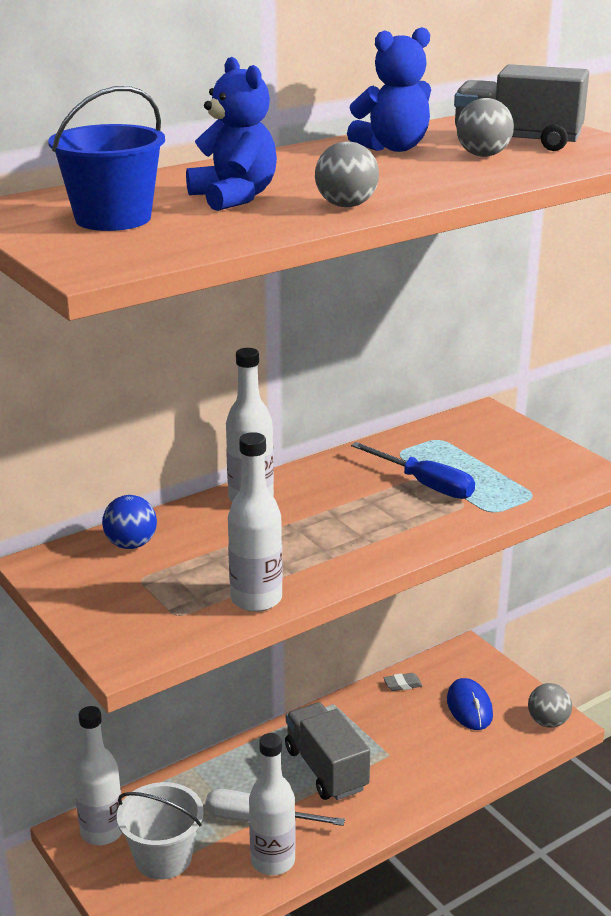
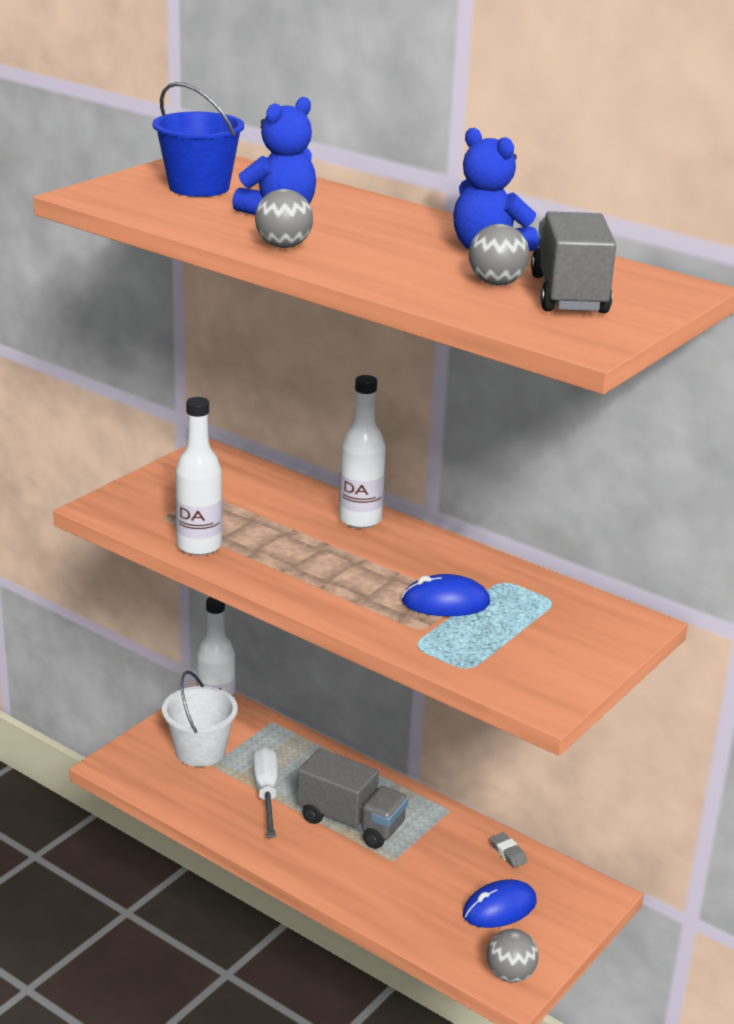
camera: 70 degrees right, 0 degrees up
blue ball [102,495,157,549] -> none
white bottle [249,733,296,875] -> none
grey truck [285,702,370,800] -> grey truck turned 75 degrees clockwise [297,748,408,849]
blue screwdriver [351,442,475,499] -> blue mouse [402,574,490,616]

